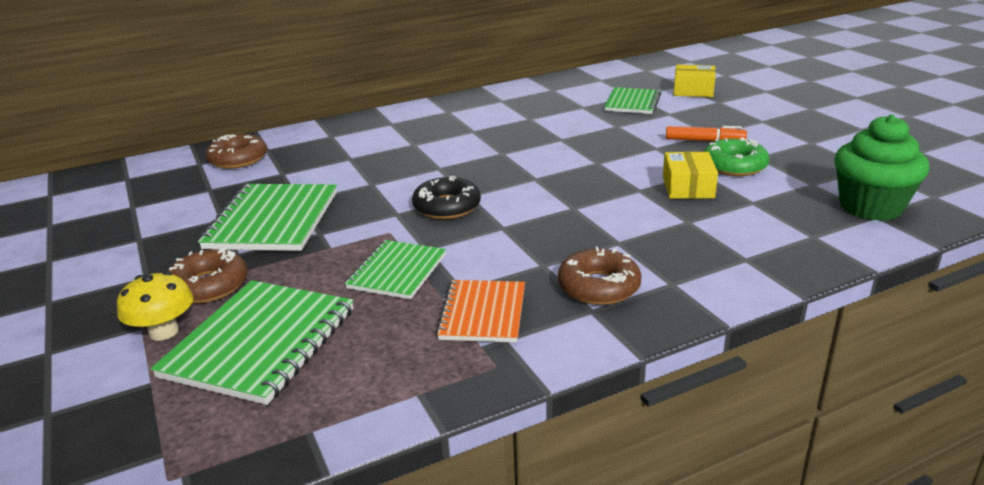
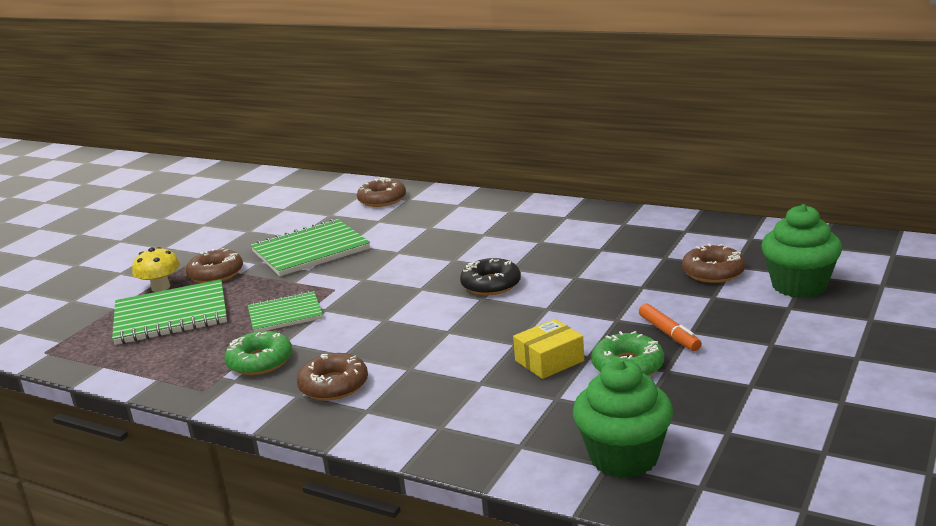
camera: 55 degrees right, 5 degrees down
black donut [412,176,481,219] -> black donut moved to [460,258,521,295]
orange notebook [436,280,525,342] -> green donut [224,331,292,375]
green notebook [604,87,661,114] -> brown donut [682,244,746,283]
yellow box [673,65,716,97] -> green cupcake [761,204,842,298]

